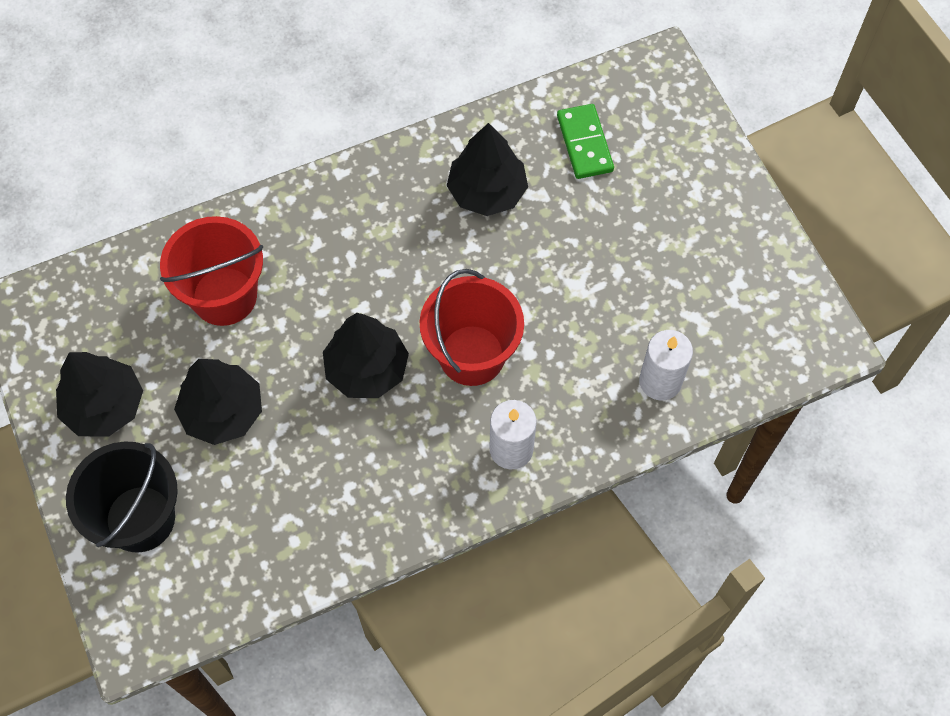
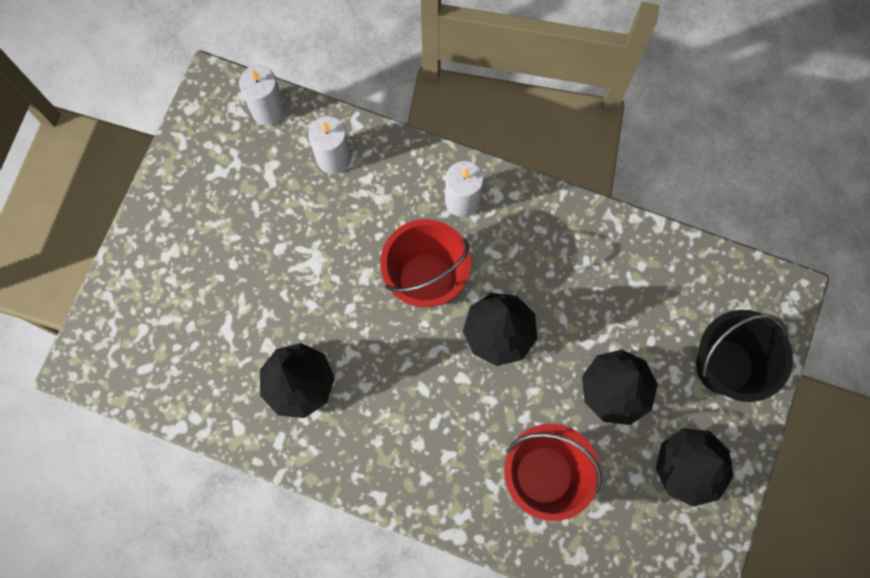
camera: 135 degrees left, 10 degrees up
green domino [557,104,614,179] -> none
none -> white candle [239,65,286,126]

